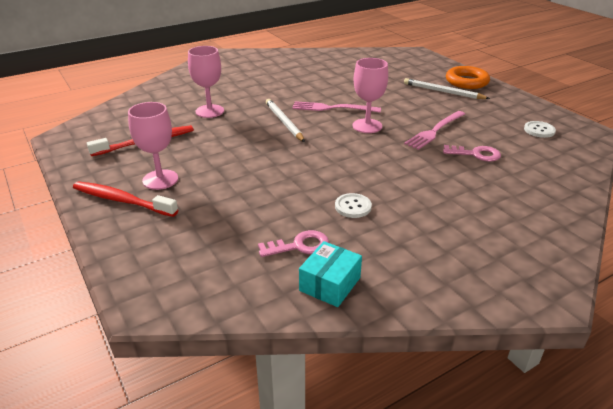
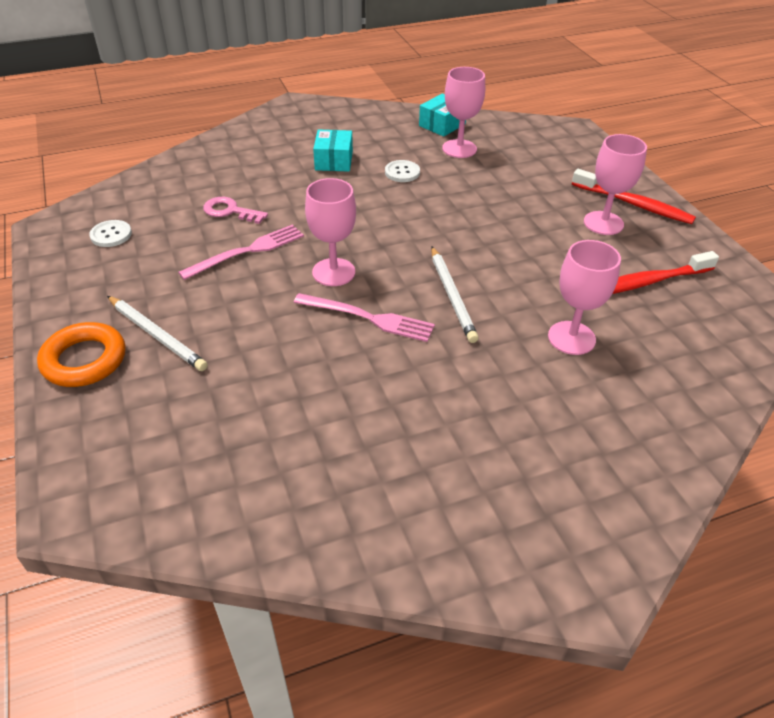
camera: 170 degrees left, 10 degrees up
pink key [258,230,329,257] -> pink goblet [442,67,485,158]
none -> turquoise box [313,130,353,171]

